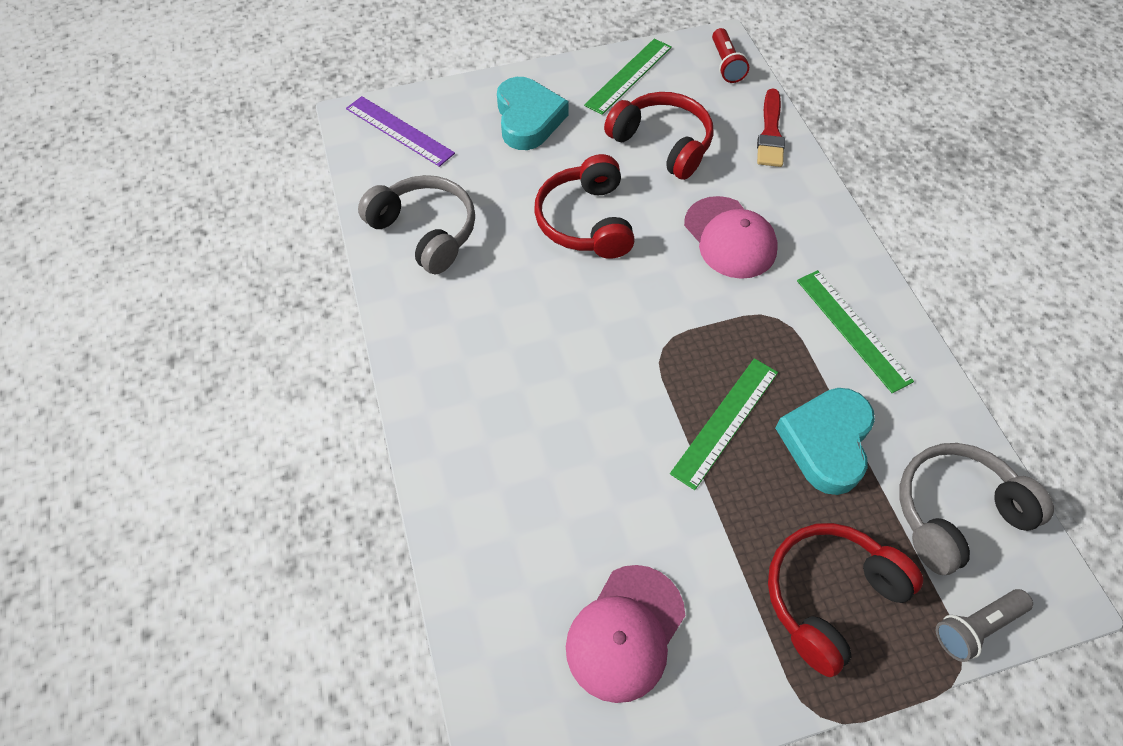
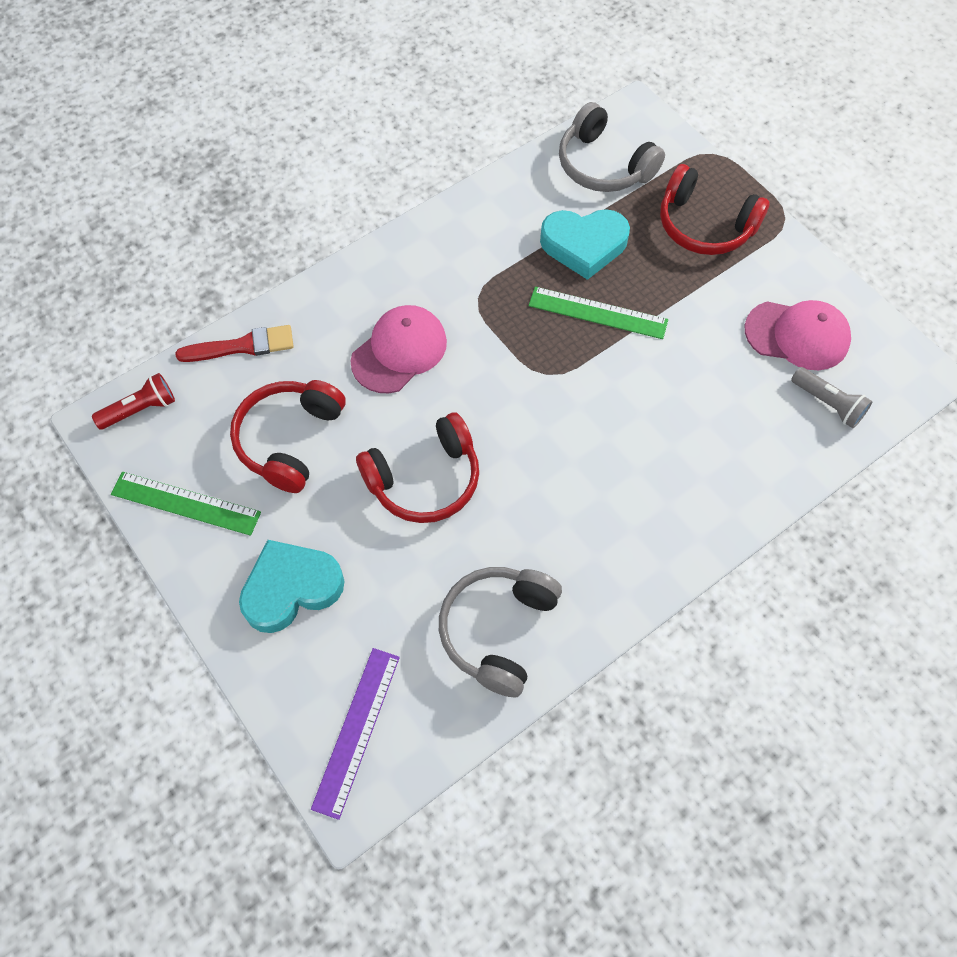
camera: 110 degrees left, 5 degrees up
green ruler [797,270,914,393] -> none
grey flashlight [936,589,1033,662] -> grey flashlight moved to [791,367,872,428]

